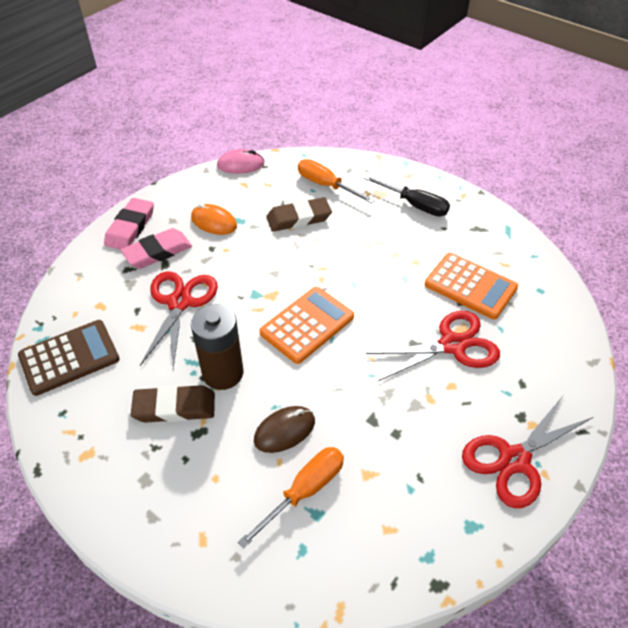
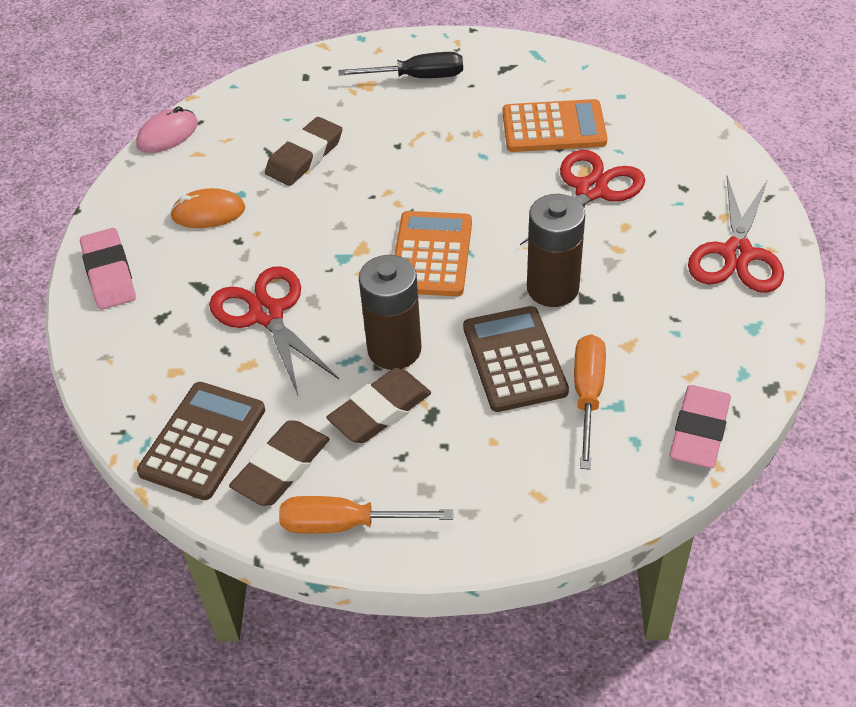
camera: 35 degrees left, 0 degrees up
pink eraser [121,228,192,268] -> pink eraser moved to [669,385,731,468]
brown mouse [254,406,315,453] -> brown calculator [463,306,569,412]
orange screwdriver [298,159,375,204] -> orange screwdriver moved to [279,496,453,534]
none -> brown eraser [229,420,330,506]
none -> brown battery [527,194,585,307]

